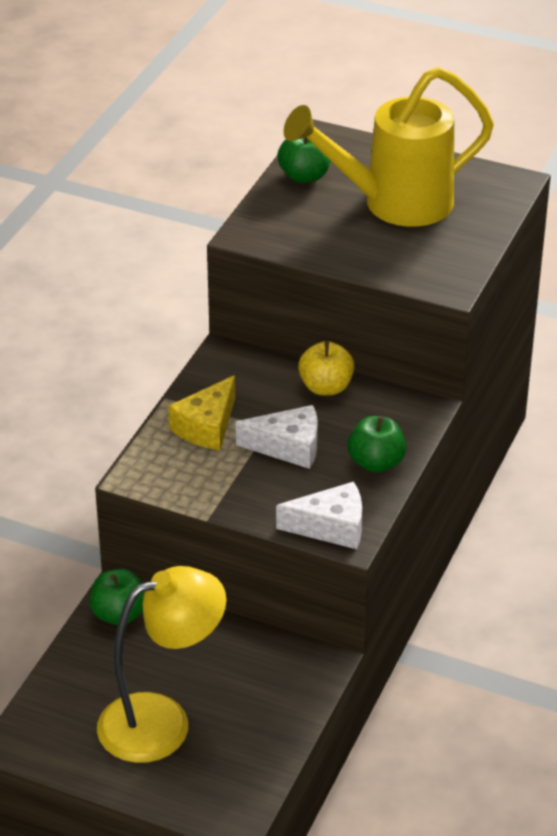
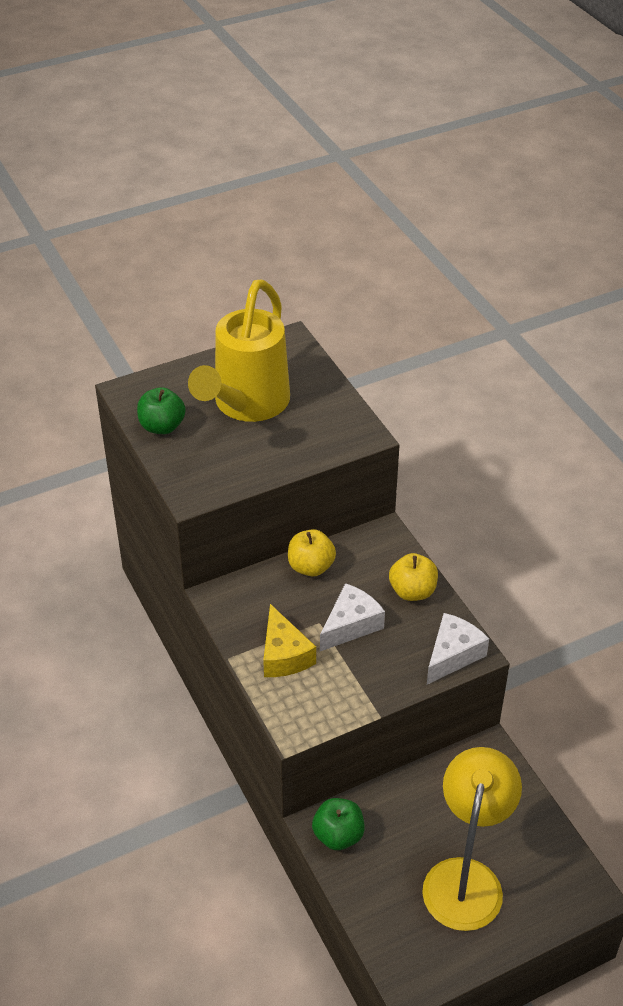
camera: 50 degrees left, 5 degrees up
green apple [348,416,406,473] -> yellow apple [389,553,438,601]

